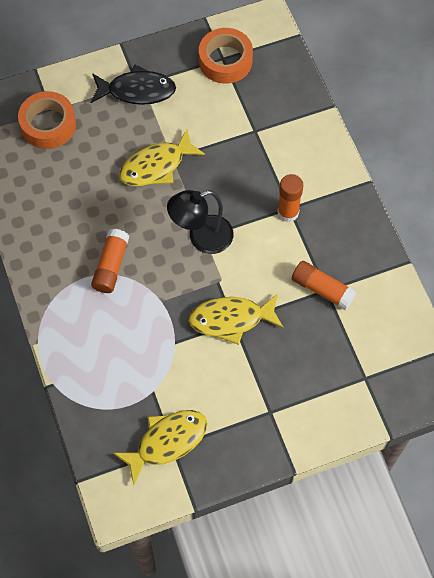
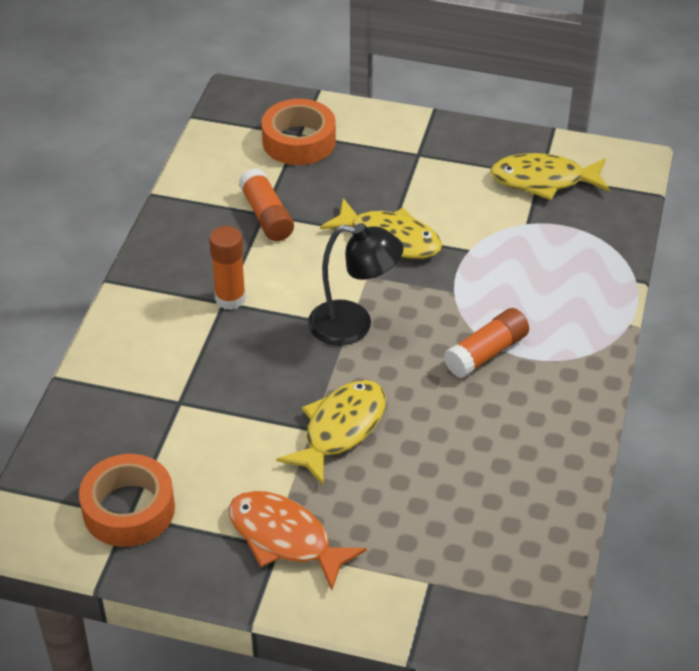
camera: 145 degrees left, 20 degrees down
orange tape [18,91,76,149] -> orange tape moved to [261,99,336,165]
black fish [90,65,176,105] -> orange fish [229,491,367,590]
yellow fish [119,129,205,186] -> yellow fish turned 60 degrees counterclockwise [277,380,386,485]

